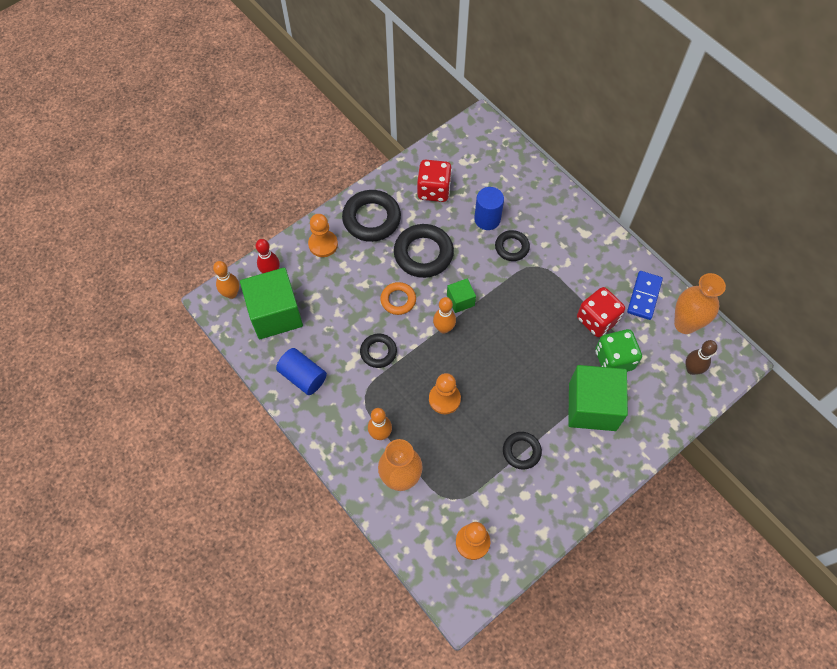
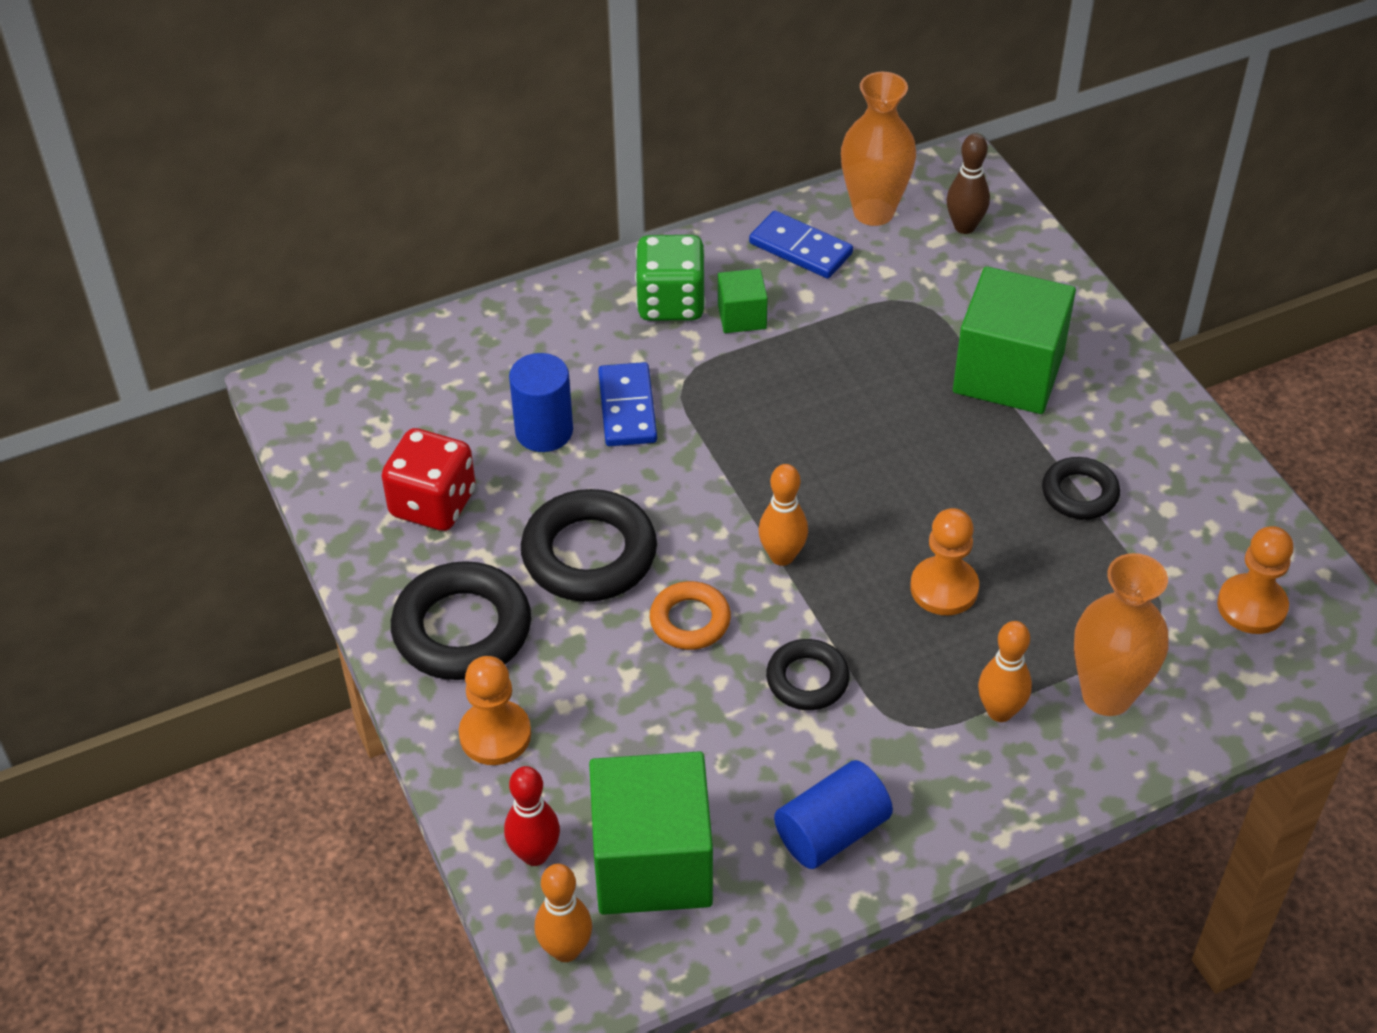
camera: 75 degrees left, 15 degrees down
green cube [447,279,476,313] -> green cube moved to [718,269,768,333]
black ring [495,230,530,261] -> blue domino [598,362,657,446]
red dice [577,287,625,337] -> none
green dice [595,329,642,372] -> green dice moved to [635,235,706,321]

